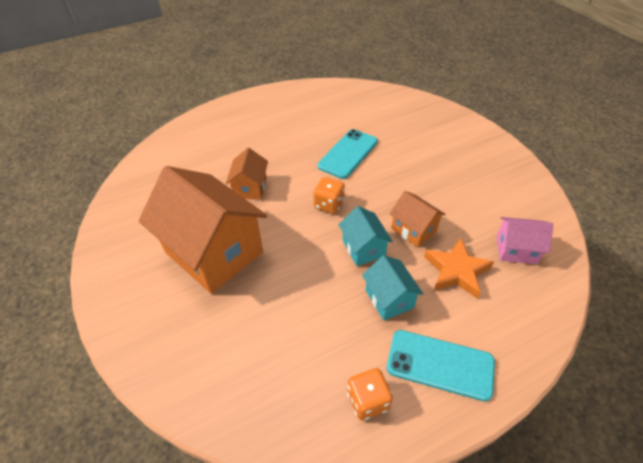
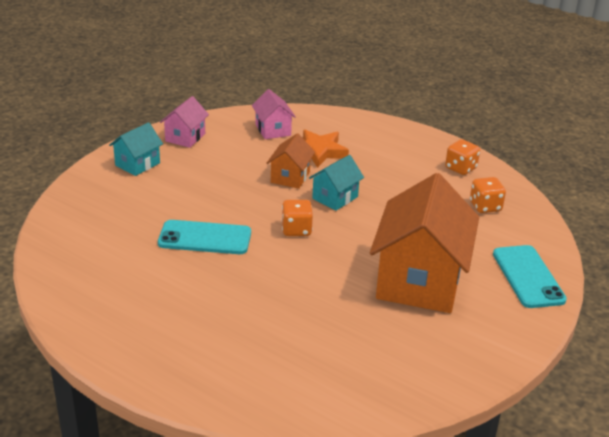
camera: 120 degrees left, 15 degrees down
orange house [226,148,268,200] -> none
turquoise house [362,255,423,320] -> turquoise house moved to [109,122,163,176]
turquoise phone [387,330,495,401] -> turquoise phone moved to [493,245,567,308]
none -> pink house [160,96,209,148]
none -> orange dice [470,177,506,213]

